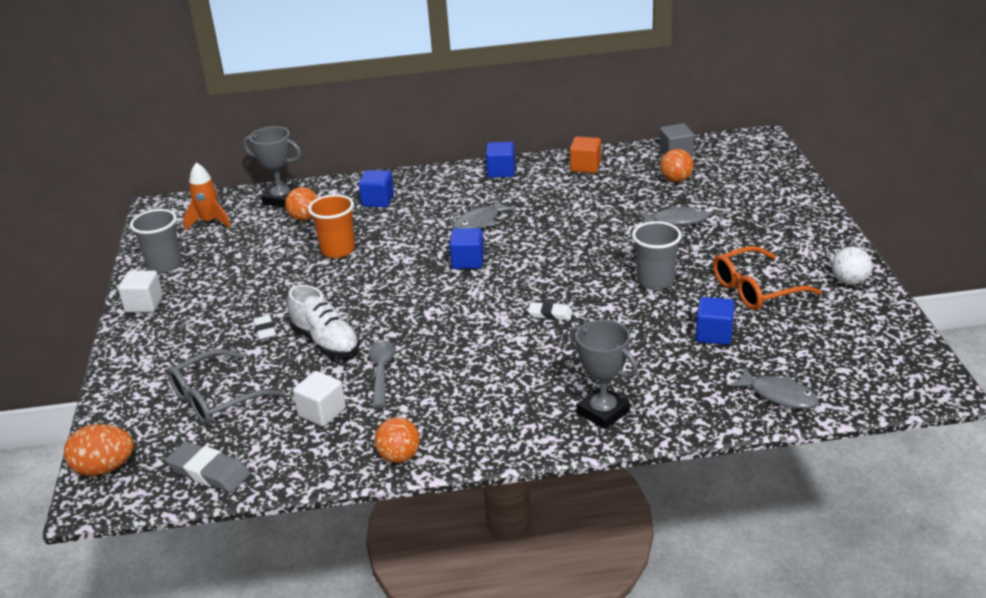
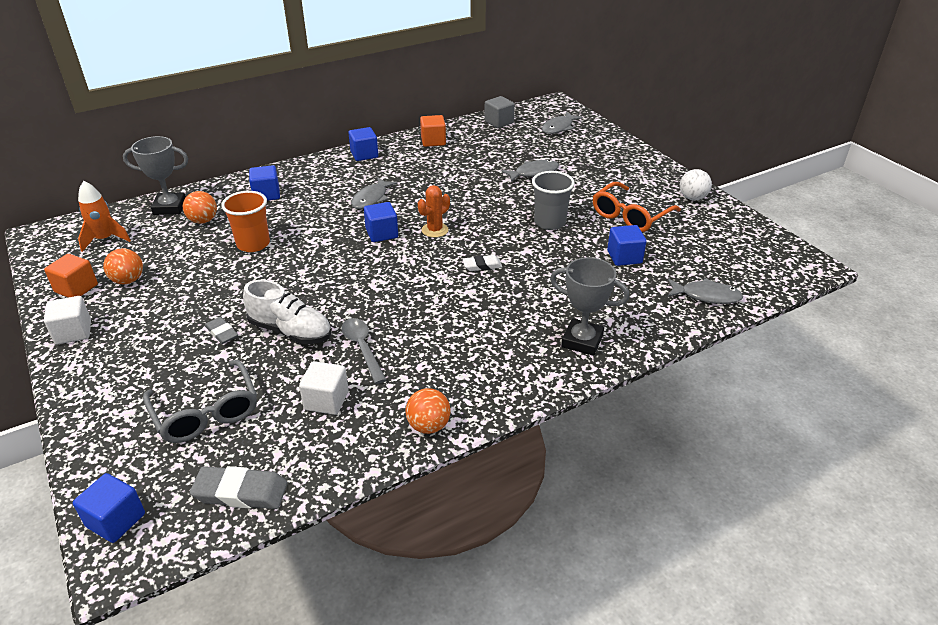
camera: 25 degrees left, 5 degrees up
orange egg [64,424,134,476] -> blue cube [73,473,145,543]
grey cup [130,209,182,273] -> orange cube [44,254,98,297]
grey glasses [167,349,284,425] -> grey glasses turned 60 degrees counterclockwise [143,360,257,443]
white eraser [253,315,276,341] -> grey eraser [205,317,238,344]
orange ball [660,149,694,182] -> orange ball moved to [103,248,143,284]
none -> orange cactus [418,185,450,238]
none -> grey fish [542,112,583,134]

